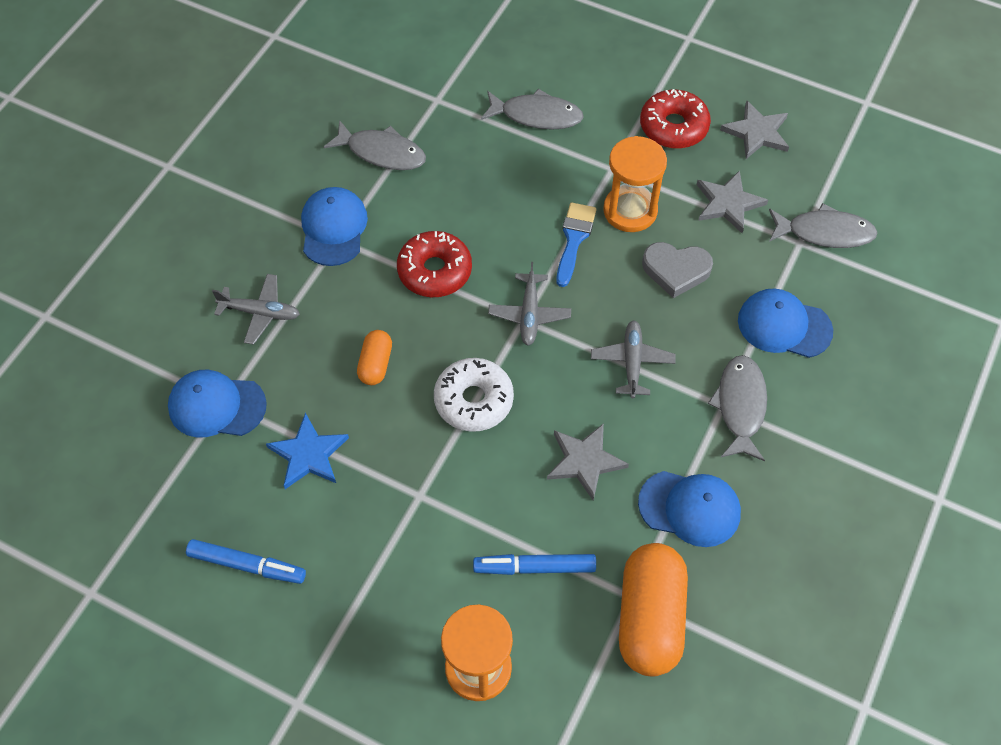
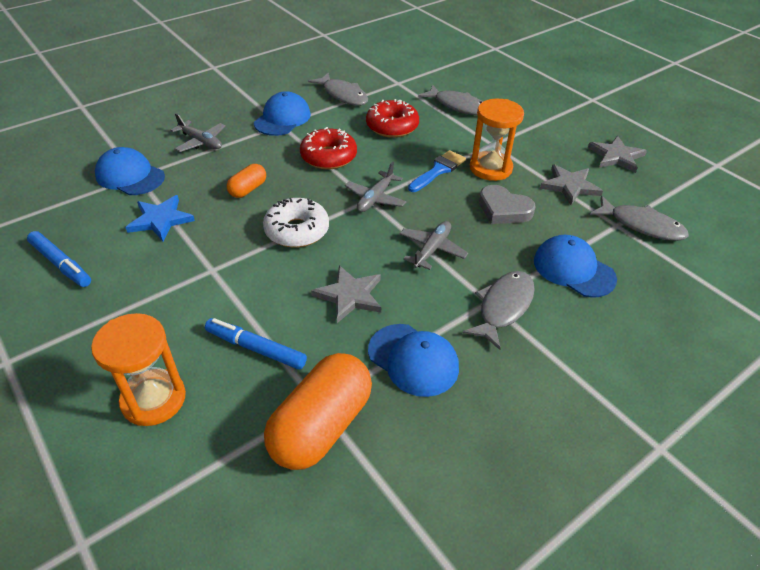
camera: 25 degrees right, 15 degrees down
red donut [640,89,711,149] -> red donut moved to [366,99,419,138]

